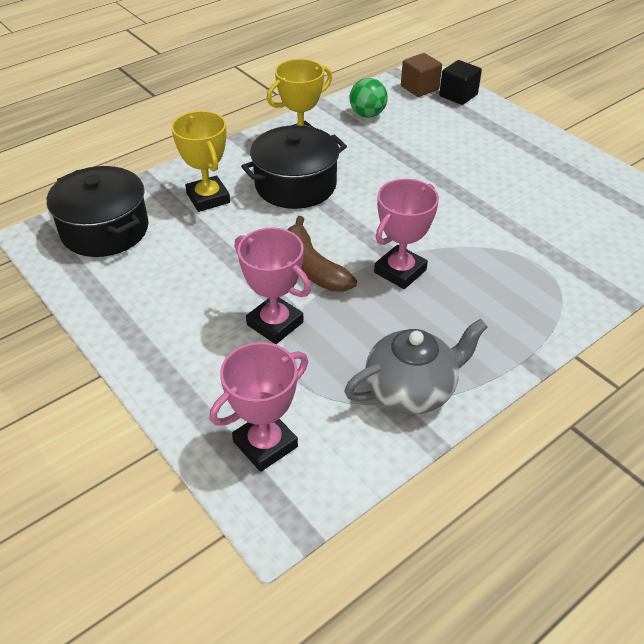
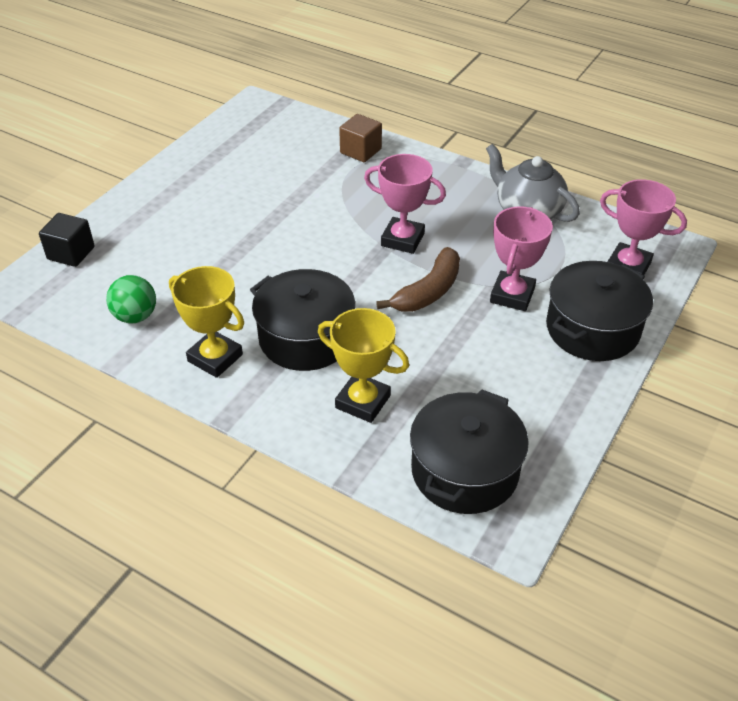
camera: 110 degrees left, 0 degrees up
yellow trophy [171,111,230,212] -> yellow trophy turned 75 degrees clockwise [318,308,409,423]
brown cube [401,53,442,97] -> brown cube moved to [339,114,382,162]
none -> black pot [546,261,653,361]

